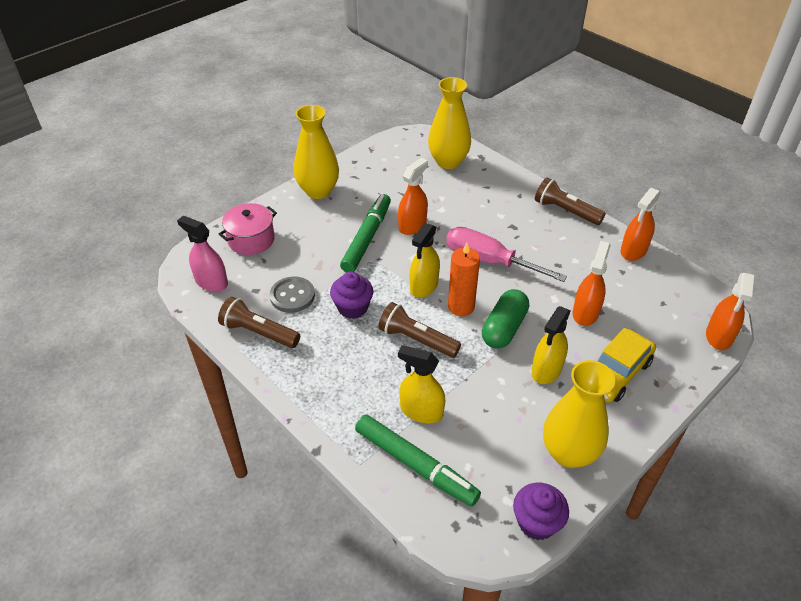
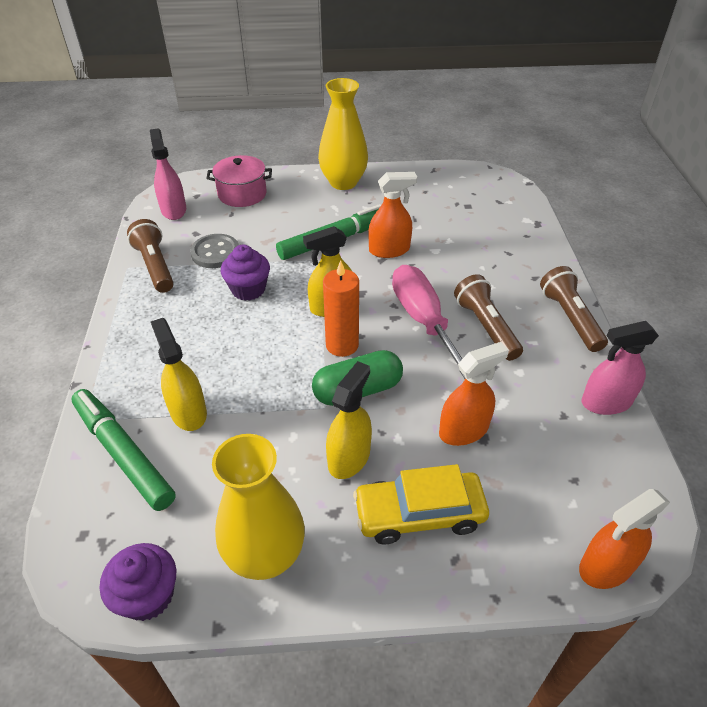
camera: 40 degrees right, 0 degrees up
green marker [355,414,481,506] -> green marker turned 150 degrees clockwise [71,389,176,511]
brown flashlight [378,302,461,358] -> brown flashlight moved to [454,274,523,361]
yellow vase [428,77,471,169] -> none
yellow spray bottle [531,306,571,384] -> yellow spray bottle turned 135 degrees clockwise [326,361,372,479]
orange spray bottle [620,188,660,261] -> pink spray bottle [582,321,659,415]

